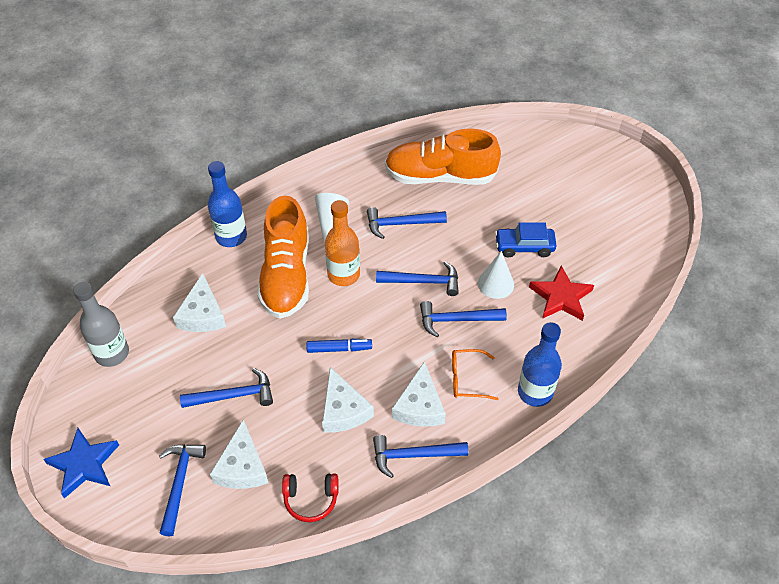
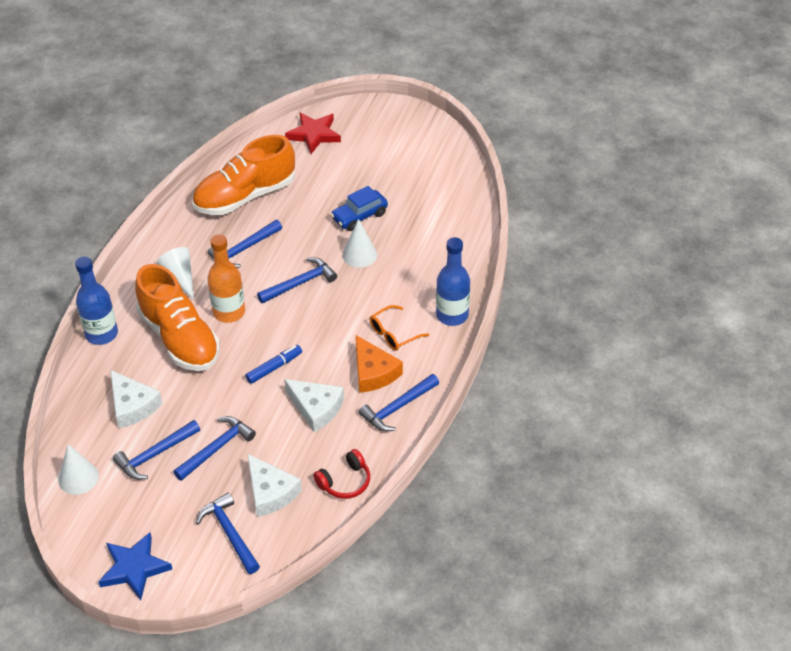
camera: 35 degrees left, 5 degrees down
grey bottle [73,282,129,367] -> white cone [59,444,99,495]
white cheese [392,361,446,427] -> orange cheese [356,335,403,393]
blue hammer [420,301,507,337] -> blue hammer moved to [113,420,200,480]
red star [529,266,594,321] -> red star moved to [285,112,341,154]

